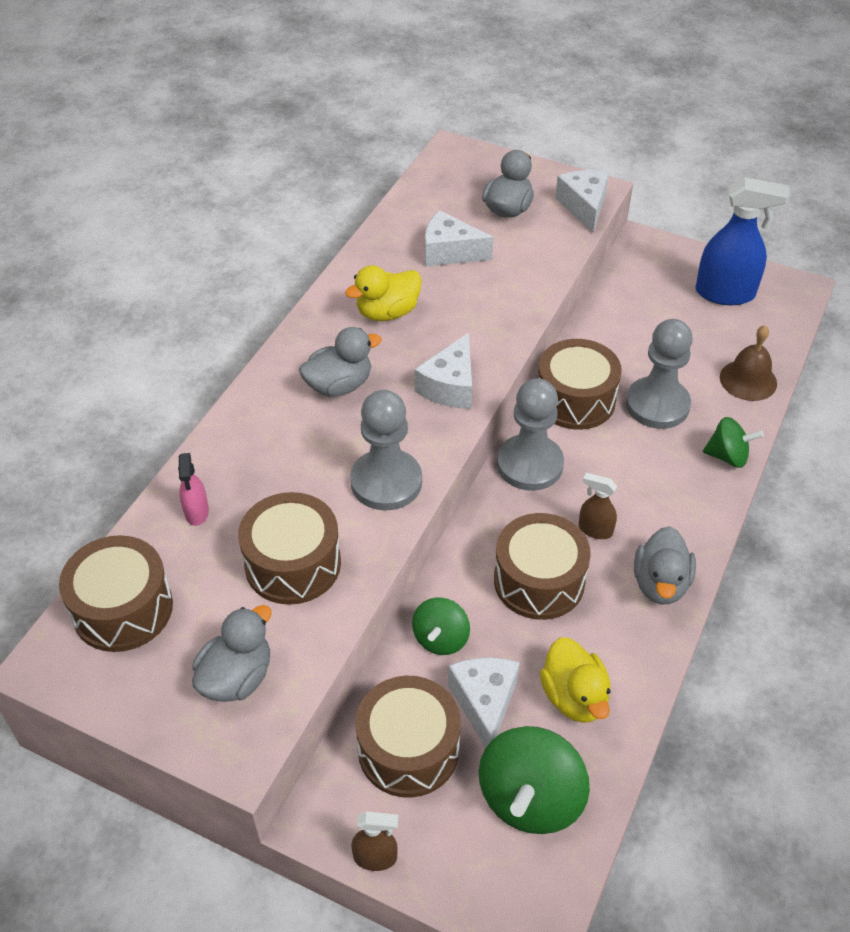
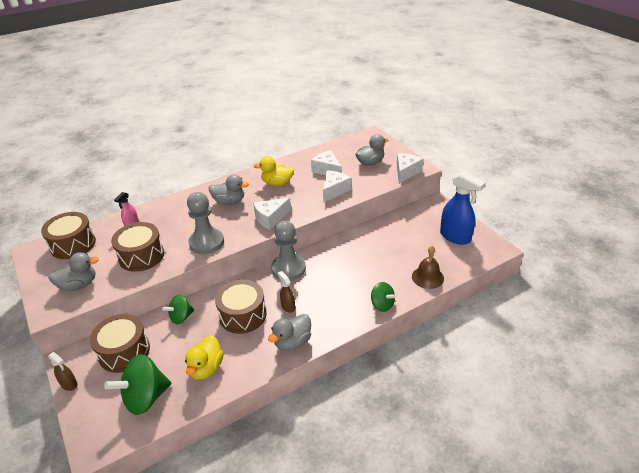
camera: 35 degrees right, 10 degrees down
white cheese [448,657,520,748] -> white cheese moved to [323,170,351,203]
brown drum [538,339,622,430] -> none
grey pawn [626,319,693,429] -> none

